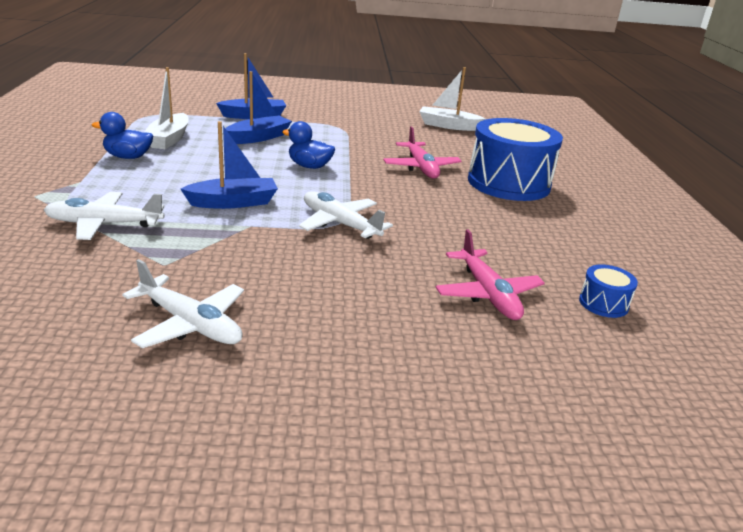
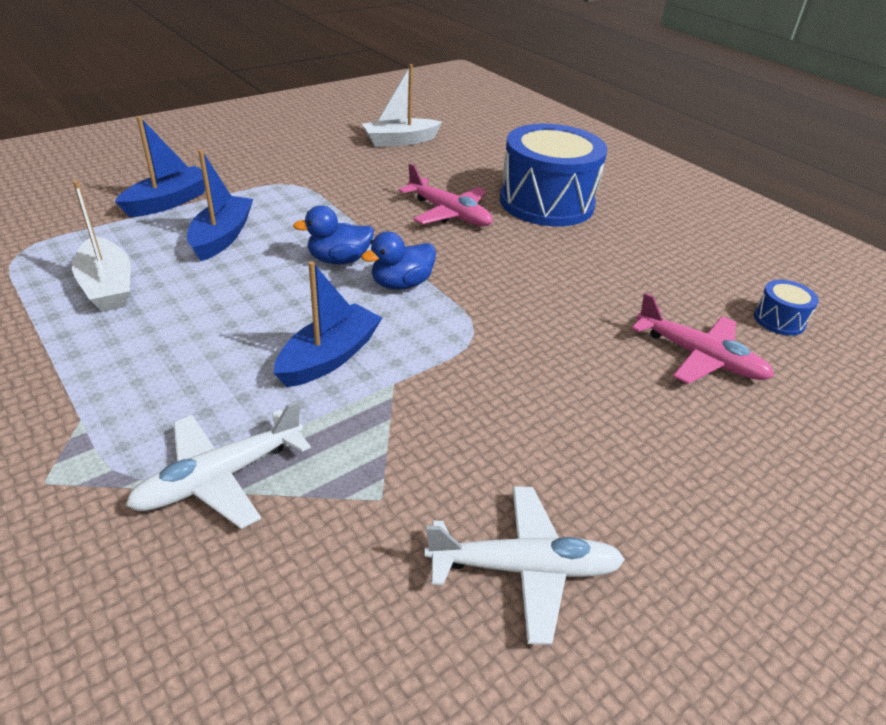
camera: 35 degrees left, 10 degrees up
blue duck [92,112,153,159] -> blue duck moved to [361,232,436,290]
white plane [299,191,393,239] -> none

